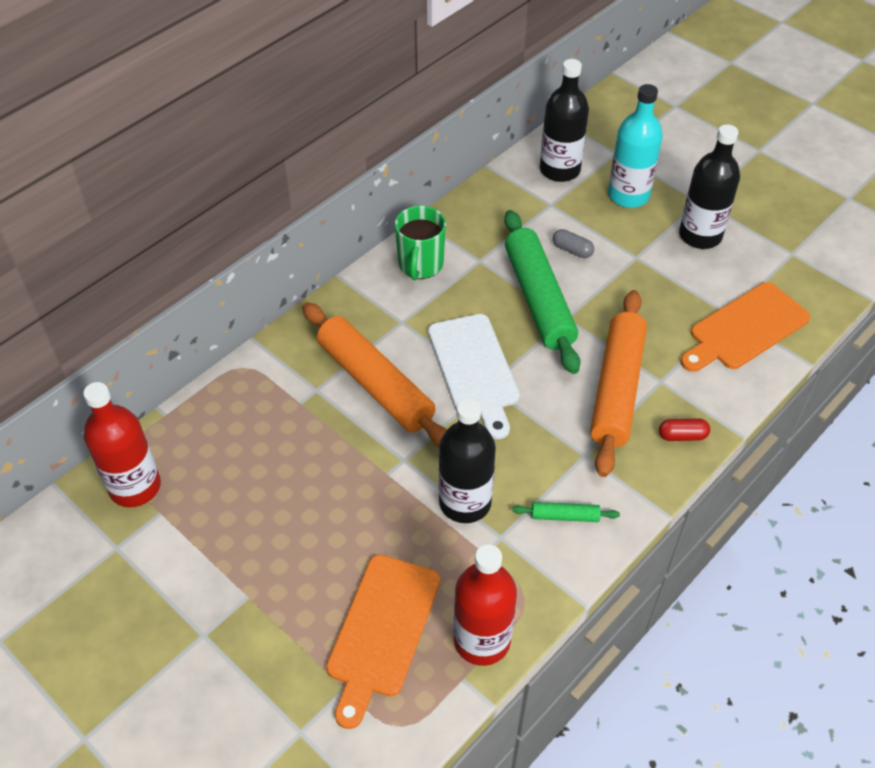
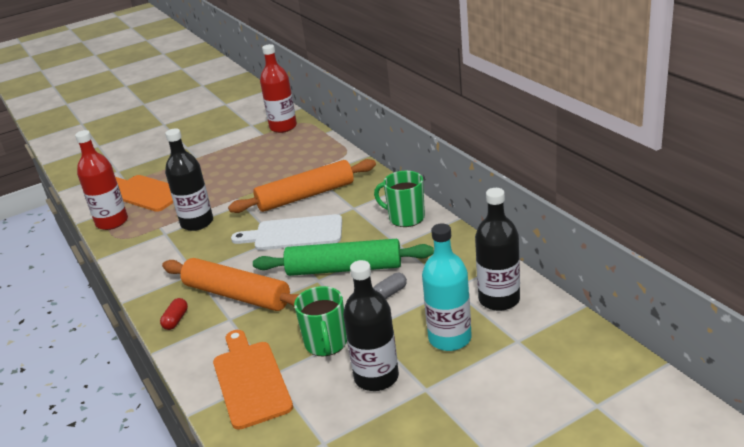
camera: 110 degrees right, 20 degrees down
green rolling pin [512,502,620,522] -> none
none -> green mug [294,286,347,356]

